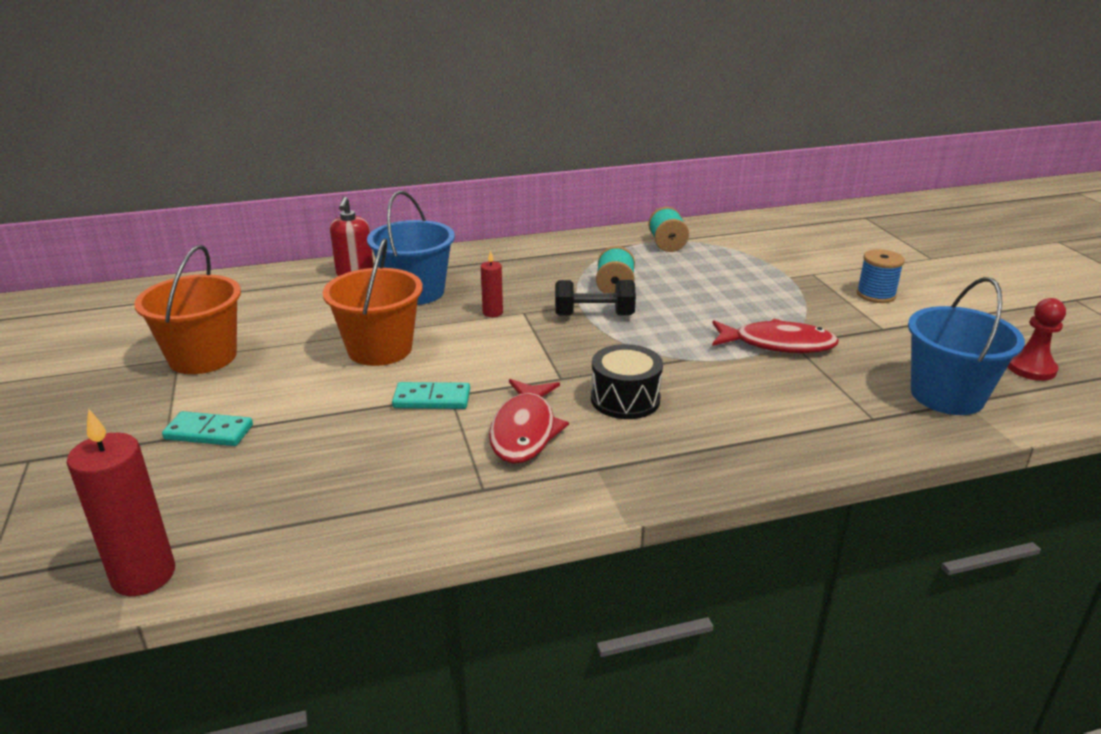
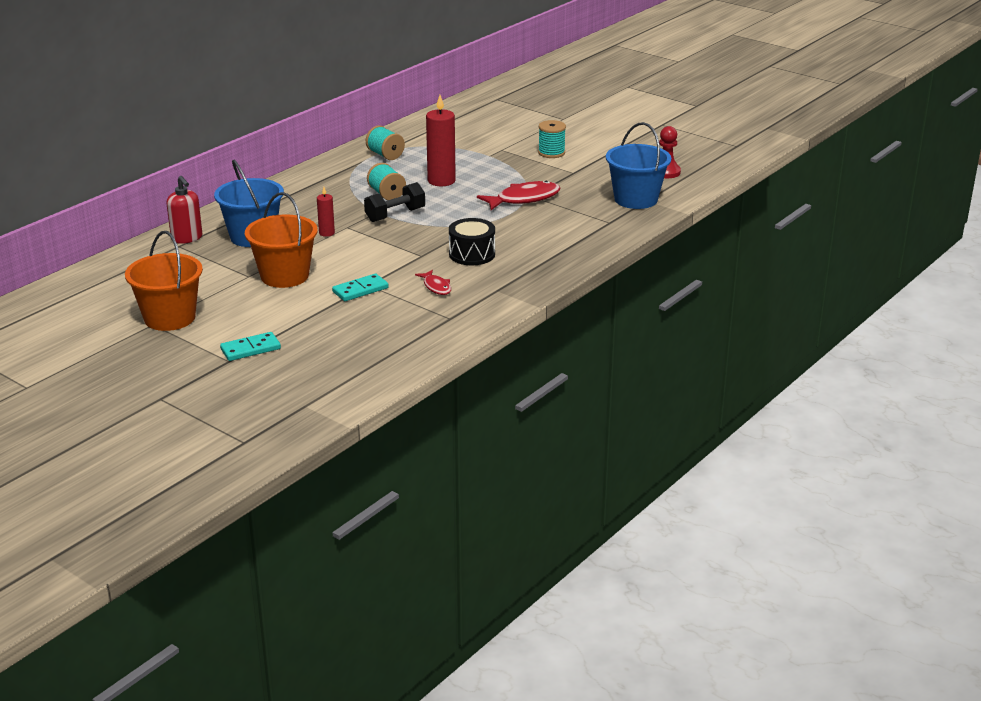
camera: 35 degrees left, 0 degrees up
red candle [67,408,175,596] -> red candle moved to [426,95,456,186]
red fish [489,379,569,463] -> red fish [415,270,451,295], size x0.56
blue spool [856,249,905,303] -> turquoise spool [538,120,566,158]

